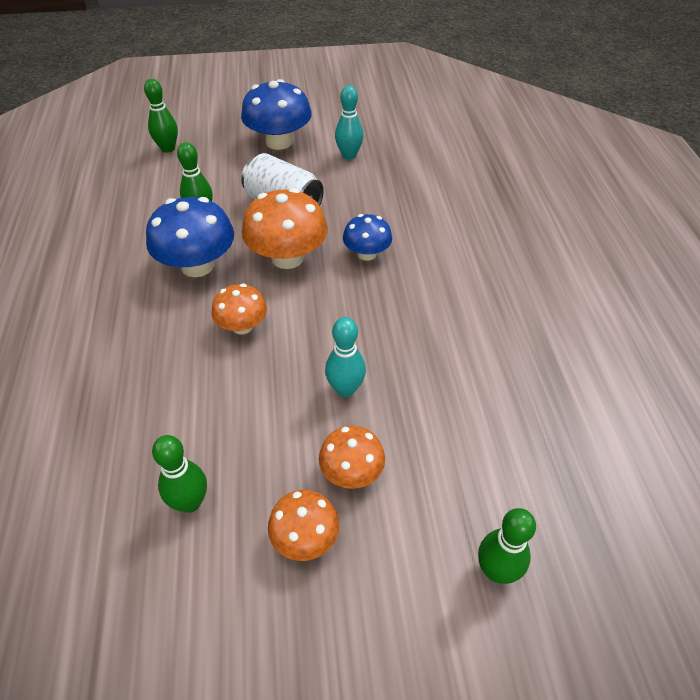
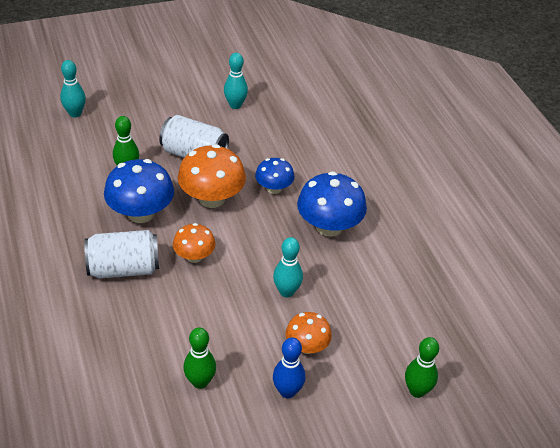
camera: 15 degrees left, 5 degrees down
green bowling pin [144,79,178,153] -> turquoise bowling pin [60,60,86,117]
blue mushroom [241,79,312,150] -> blue mushroom moved to [297,171,367,237]
orange mushroom [268,490,339,561] -> blue bowling pin [273,337,306,398]
none -> white can [84,230,159,279]

